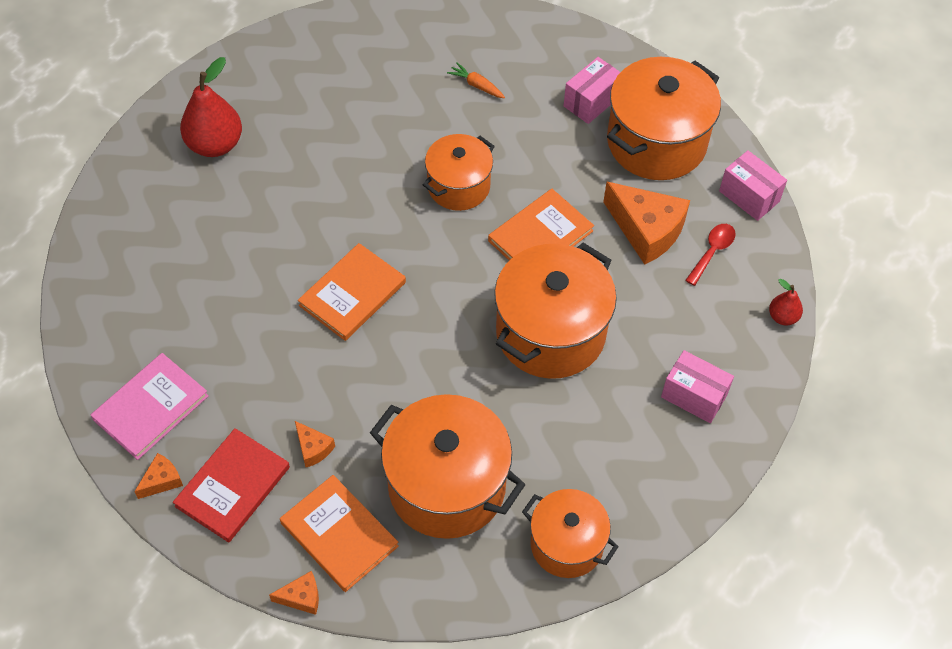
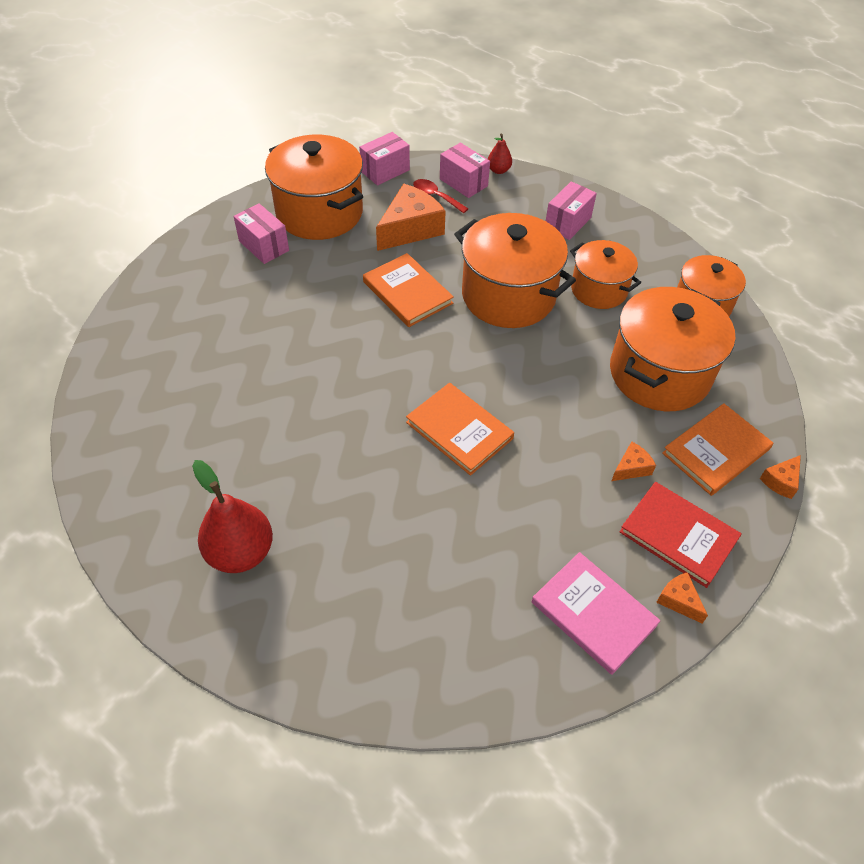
camera: 85 degrees left, 5 degrees down
orange cheese [269,571,319,615] -> orange cheese turned 135 degrees counterclockwise [760,455,801,499]
orange pot [423,134,495,211] -> orange pot moved to [570,240,641,309]
orange carrot [447,62,505,98] -> none
none -> pink box [440,143,490,198]

